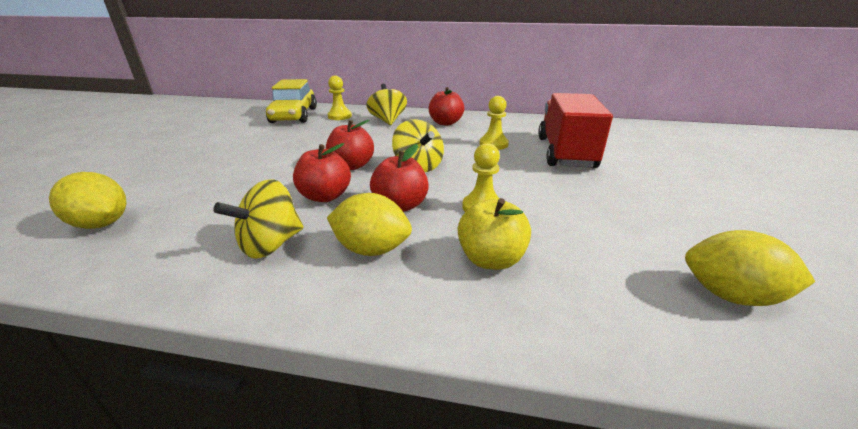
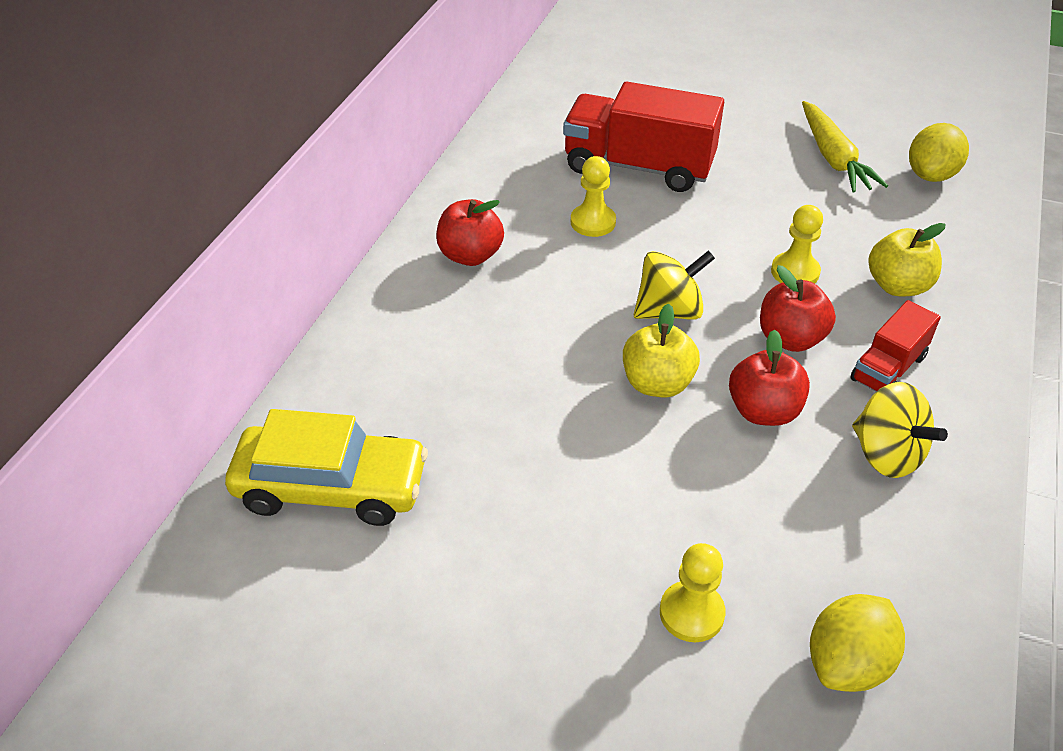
camera: 80 degrees left, 15 degrees up
red apple [326,120,374,170] -> yellow apple [623,304,700,398]
yellow pawn [327,76,352,120] -> yellow pawn moved to [660,543,726,642]
yellow lemon [327,193,412,256] -> red truck [850,300,941,392]
yellow spinning top [366,84,407,125] -> none
none -> yellow carrot [802,101,888,193]

